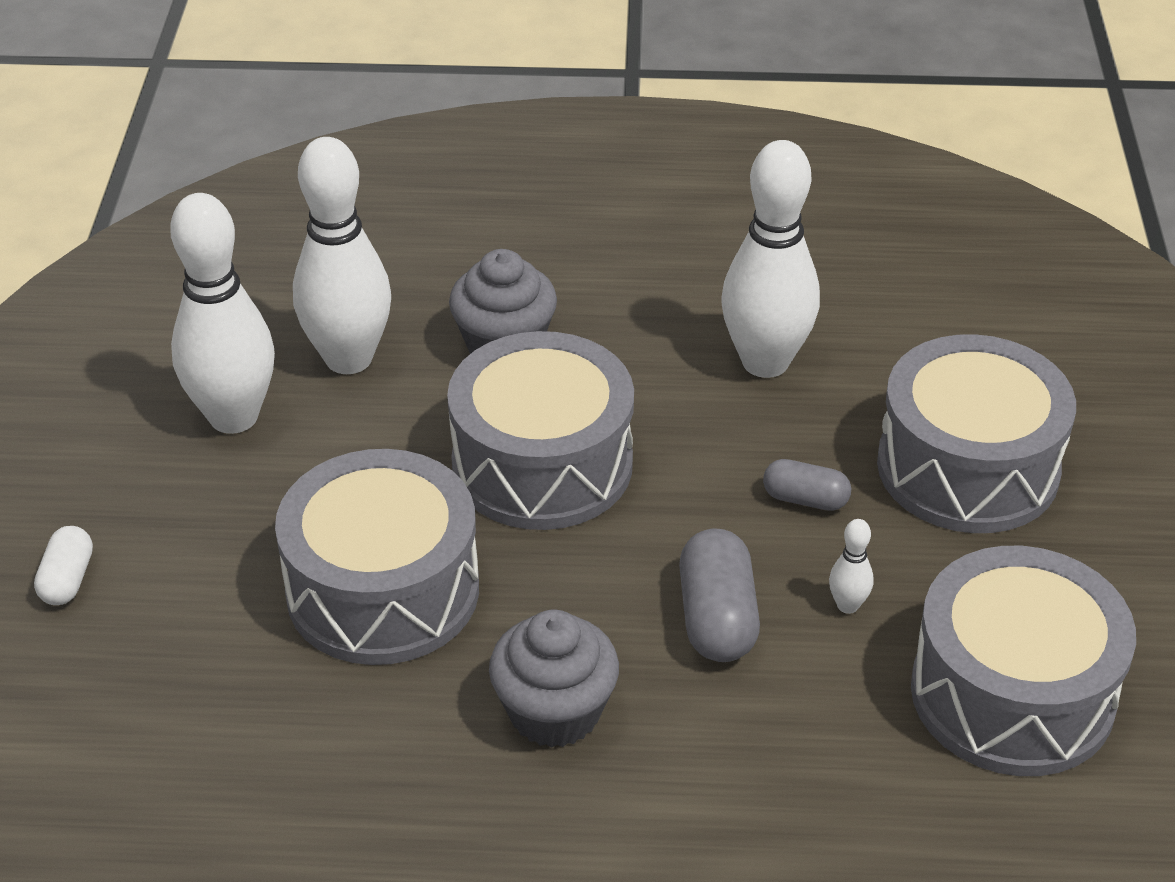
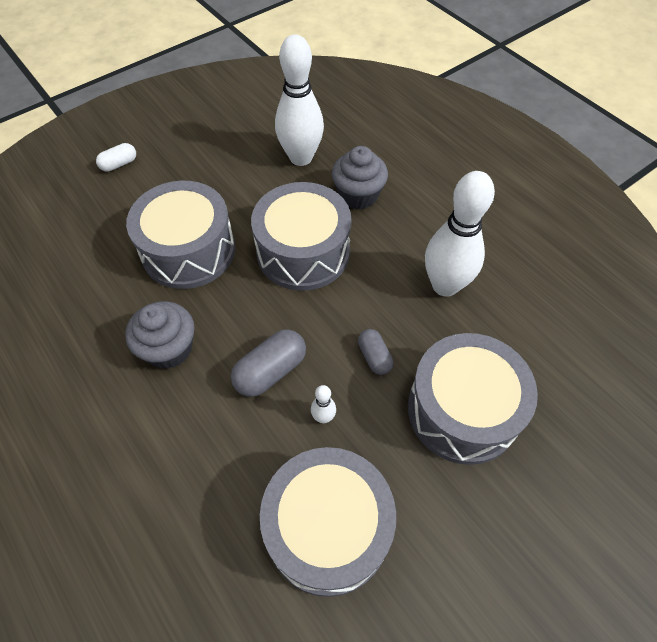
camera: 50 degrees right, 15 degrees up
white bowling pin [170,193,275,434] -> none

